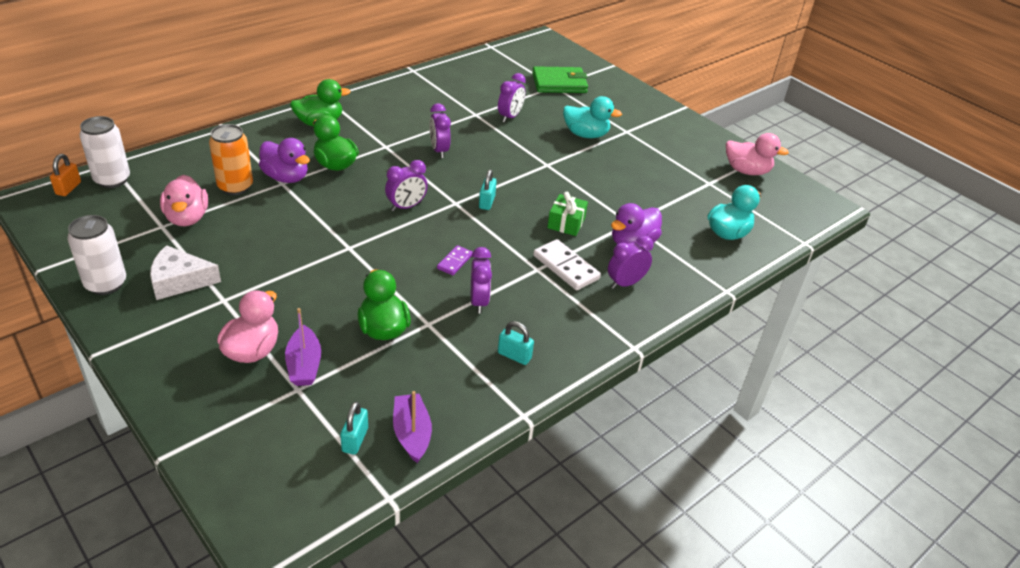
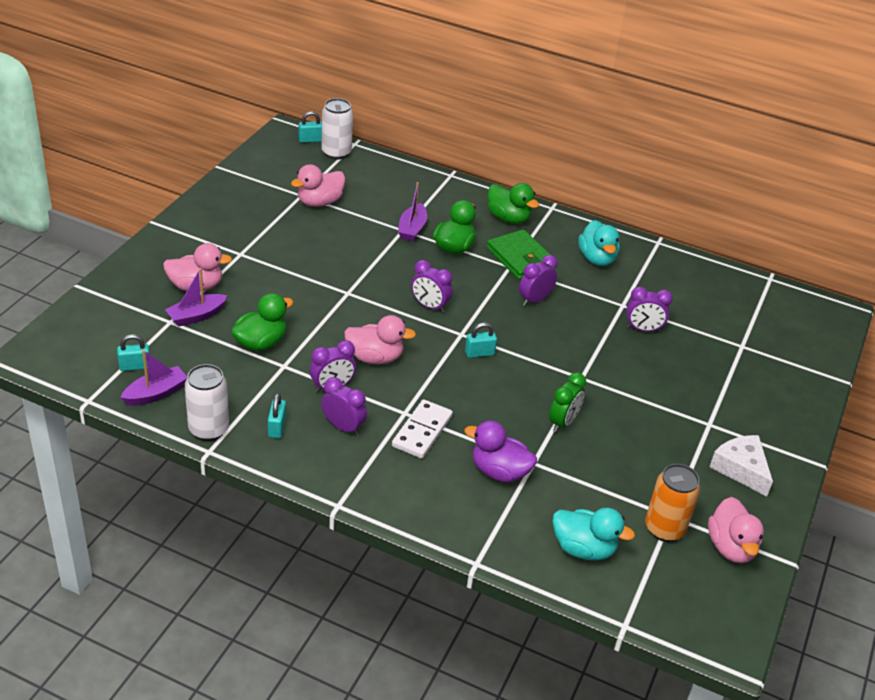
camera: 65 degrees right, 0 degrees up
orange padlock [50,154,81,196] -> turquoise padlock [298,111,322,143]
white can [67,215,126,295] -> white can moved to [185,364,229,441]
white cheese [150,245,221,300] -> white cheese moved to [709,435,773,496]
orange can [209,124,253,195] -> orange can moved to [645,464,700,542]
purple duck [259,138,310,183] -> purple boat [398,182,427,241]
purple domino [437,245,473,275] -> pink duck [344,315,416,365]
green wallet [532,66,588,93] -> green wallet moved to [487,229,555,280]
green gift [547,192,588,236] -> none
turquoise duck [563,96,622,138] -> turquoise duck moved to [578,220,620,266]
purple clock [608,236,654,289] -> purple clock moved to [321,377,367,436]
none -> green clock [549,372,586,433]

